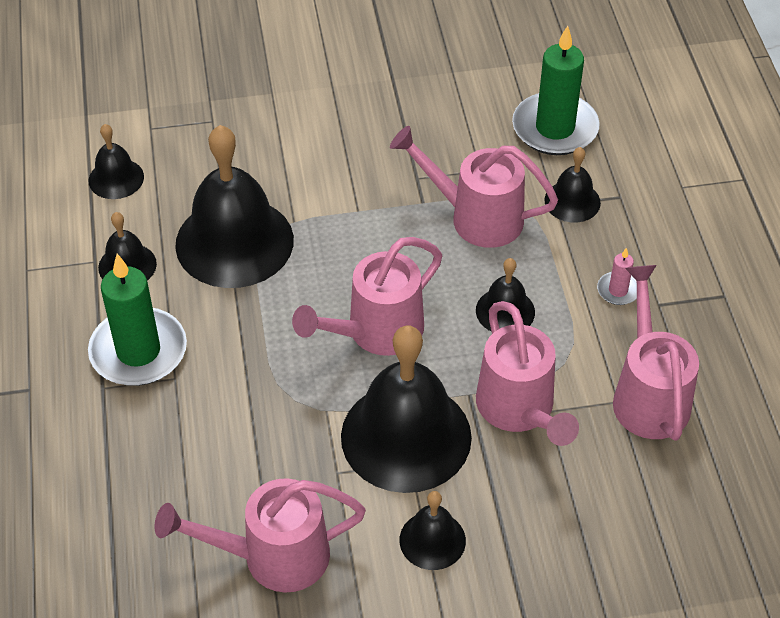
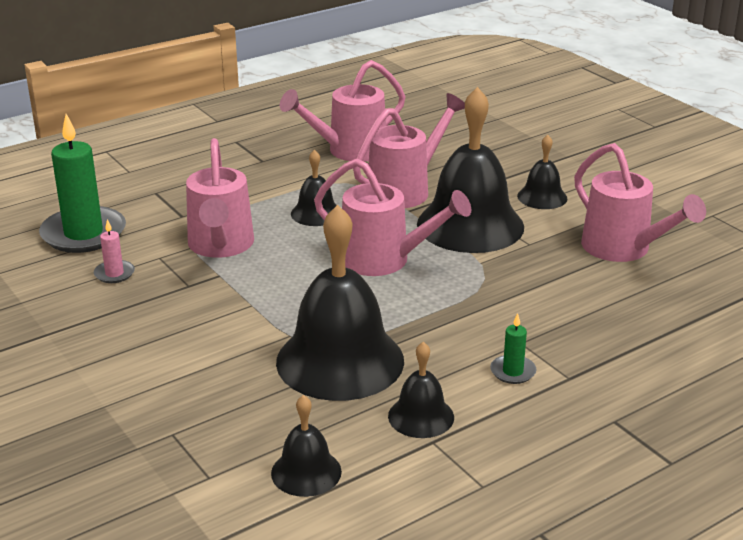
camera: 115 degrees left, 20 degrees down
green candle [88,254,187,386] -> green candle [490,313,536,384], size x0.45
black bell [544,147,601,223] -> none
pink candle [597,248,637,305] -> pink candle moved to [94,219,135,283]

